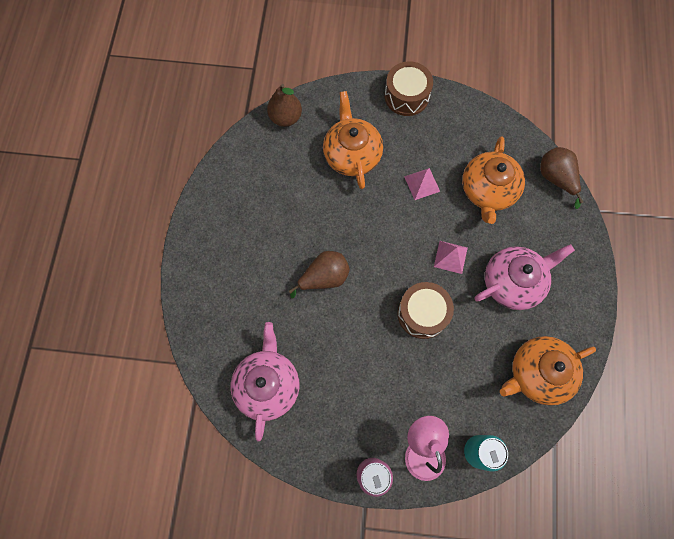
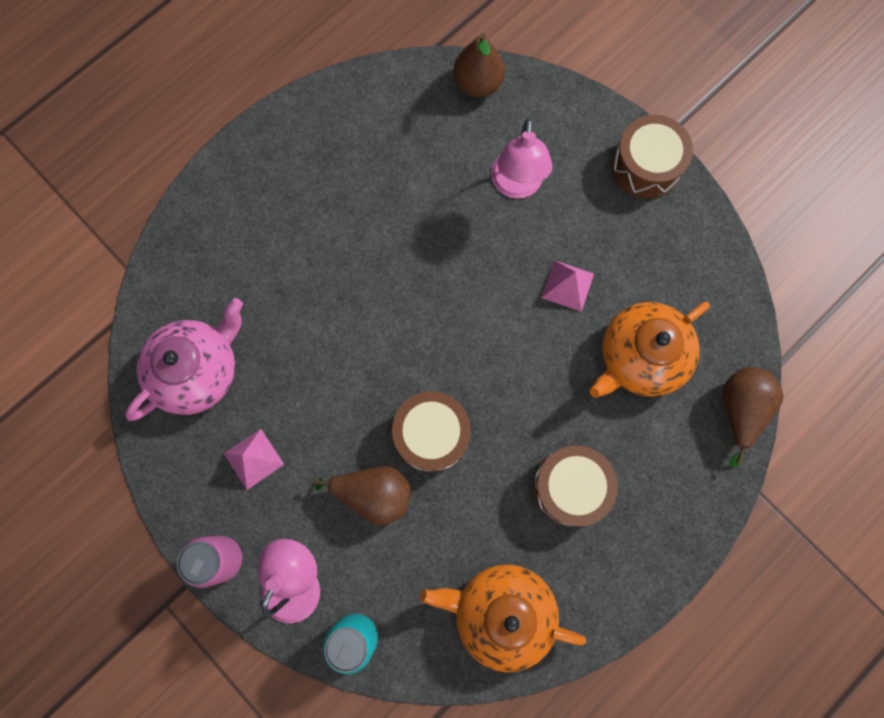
camera: 40 degrees right, 5 degrees up
brown pear [289,251,350,299] -> brown pear moved to [313,466,411,525]
orange teapot [323,91,383,189] -> pink lamp [491,119,553,199]
pink pyramid [434,241,468,274] -> pink pyramid moved to [224,429,285,490]
pink teapot [474,244,575,310] -> brown drum [533,445,618,526]

